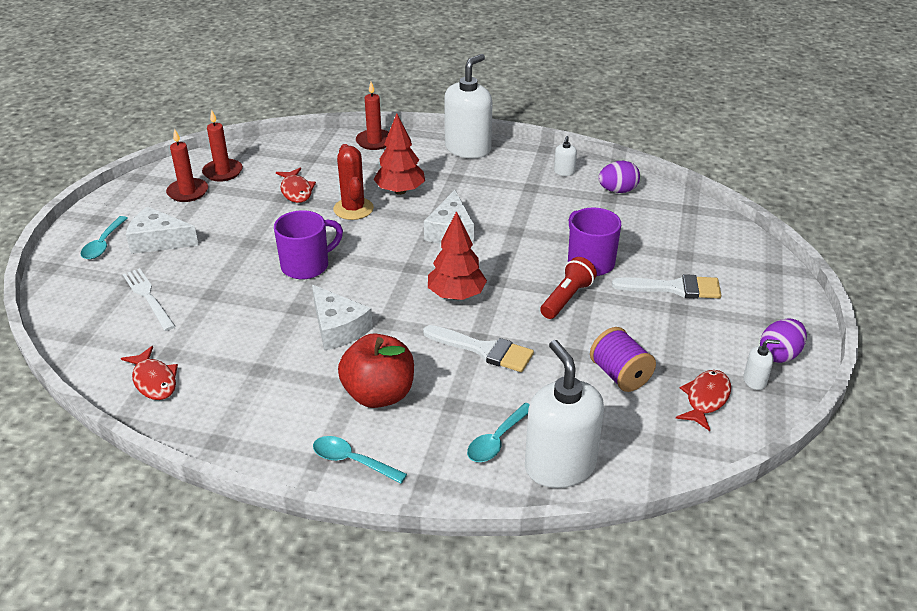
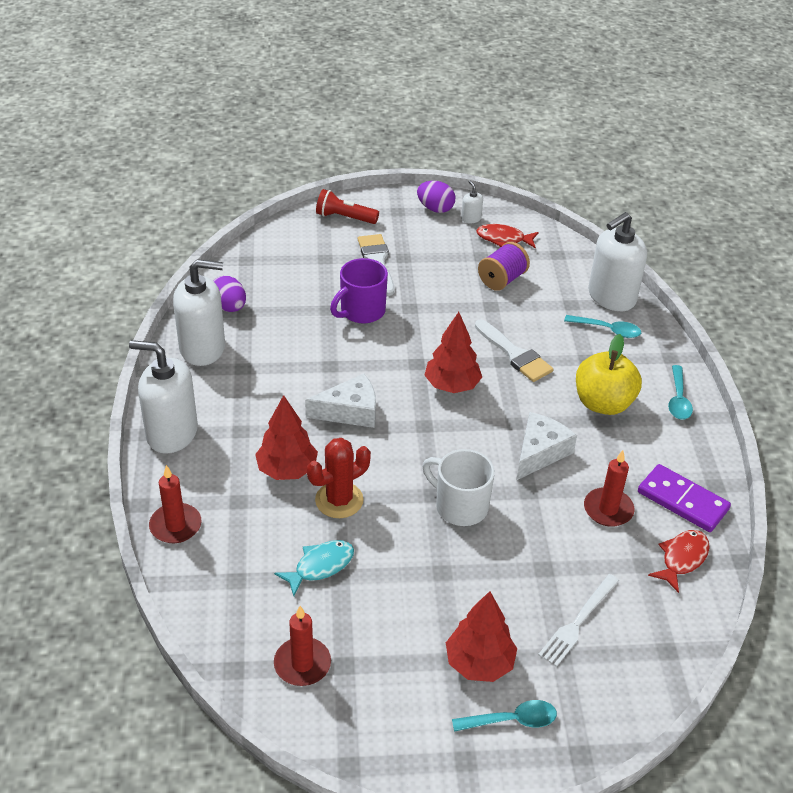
camera: 110 degrees left, 5 degrees up
white cheese [126,207,199,254] -> red tree [446,591,517,682]
red candle [166,129,208,202] -> red candle moved to [584,450,634,527]
purple mug [274,210,343,279] -> white mug [422,449,495,526]
red fish [276,168,316,203] -> turquoise fish [274,540,354,596]
red apple [338,334,414,408] -> yellow apple [576,334,642,415]
white brush [423,325,534,372] -> white brush turned 135 degrees clockwise [475,320,553,382]
red flashlight [540,257,597,319] -> red flashlight moved to [316,189,379,224]
white soap dispenser [554,136,577,176] -> white soap dispenser [173,259,225,366], size x2.38
none -> purple domino [638,464,731,532]

